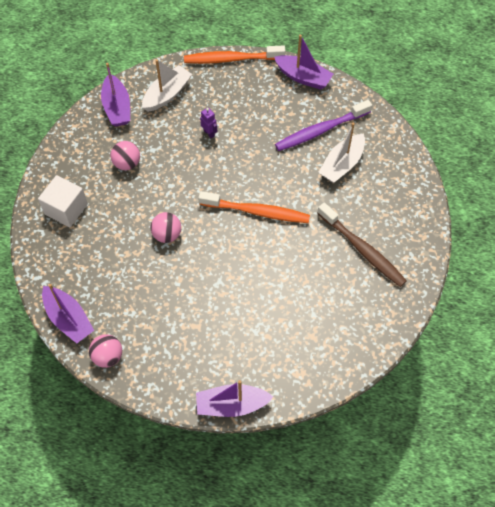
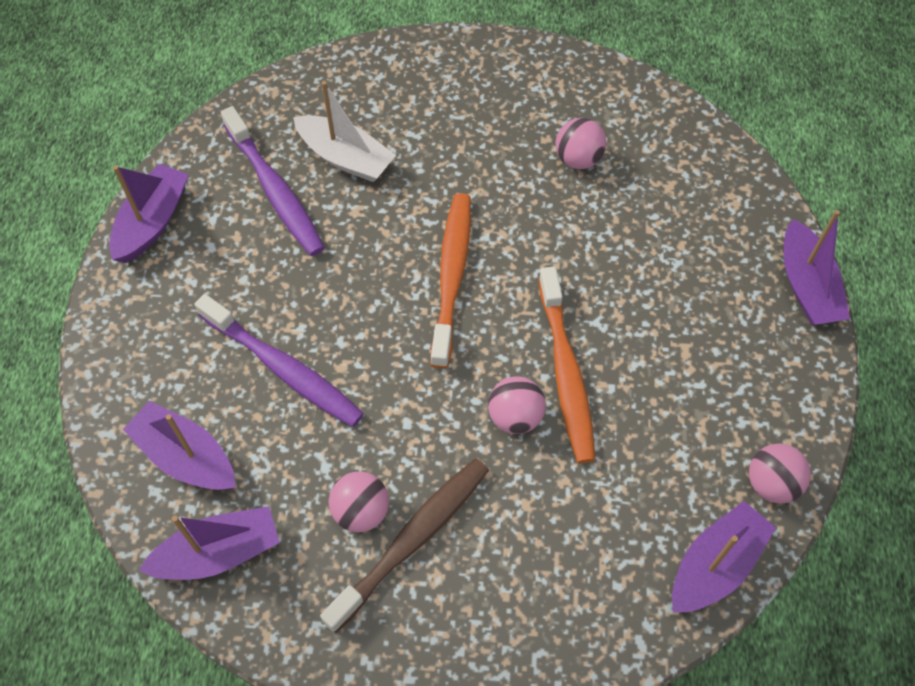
camera: 95 degrees left, 0 degrees up
white cube [38,175,88,227] -> none
white boat [142,59,192,112] -> purple boat [123,401,235,490]
orange toothbrush [184,45,285,64] -> orange toothbrush moved to [538,267,595,463]
purple robot [200,108,217,138] -> purple toothbrush [194,294,364,427]
brown toothbrush [317,202,407,287] -> brown toothbrush moved to [320,458,489,633]
none -> pink ball [556,118,607,169]

